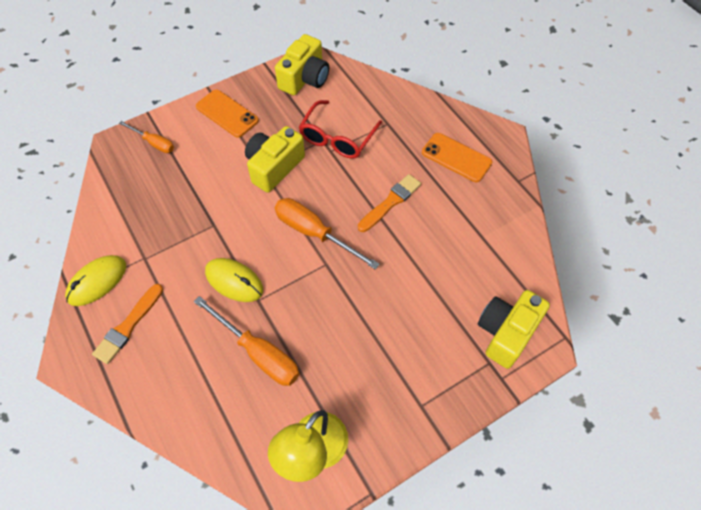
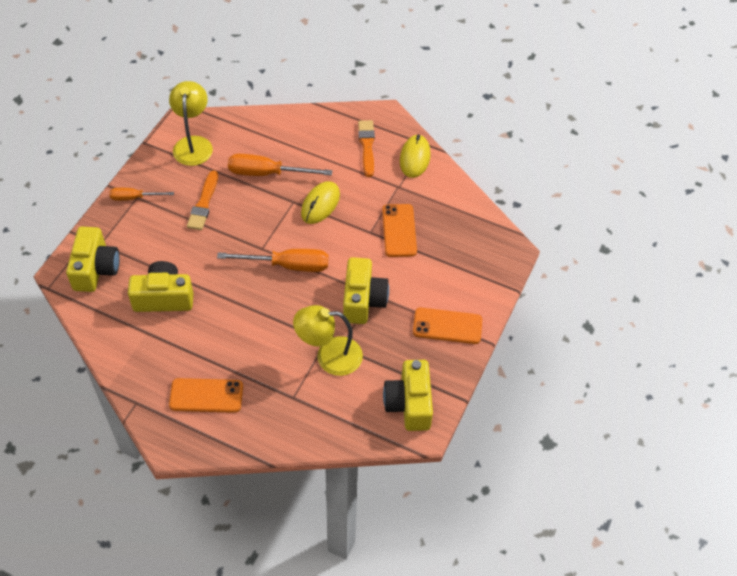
camera: 145 degrees right, 5 degrees down
orange screwdriver [119,121,174,153] -> orange screwdriver moved to [109,188,174,201]
yellow mouse [205,258,263,302] -> yellow mouse turned 60 degrees counterclockwise [301,181,340,224]
red glasses [299,100,382,159] -> yellow lamp [293,305,363,376]
orange brush [358,174,421,232] -> orange brush moved to [187,170,218,230]
none -> yellow camera [128,261,193,312]
none -> orange phone [382,204,417,257]

